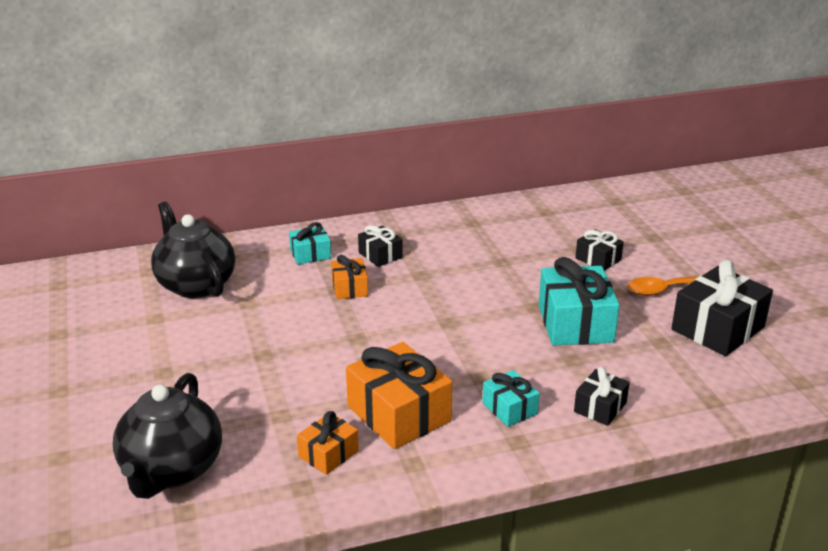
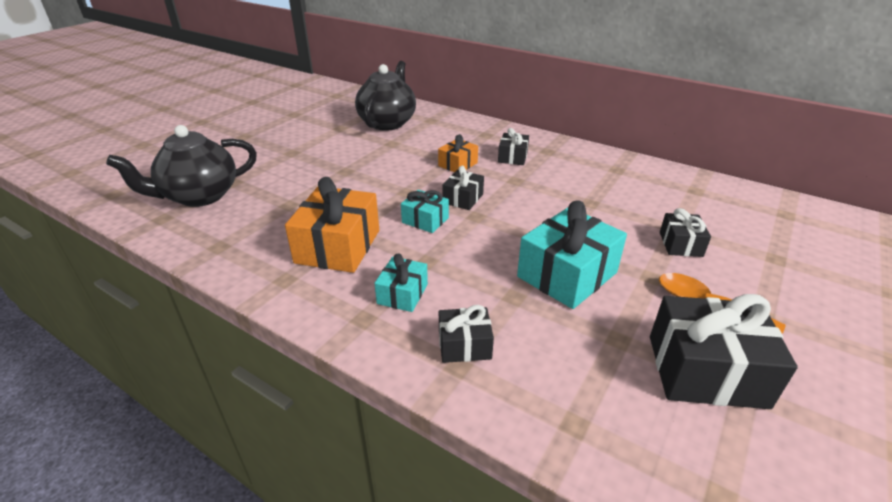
camera: 50 degrees right, 5 degrees up
turquoise gift [289,222,331,264] -> turquoise gift moved to [401,190,449,233]
orange gift [297,411,359,475] -> none
none -> black gift [442,166,484,210]

